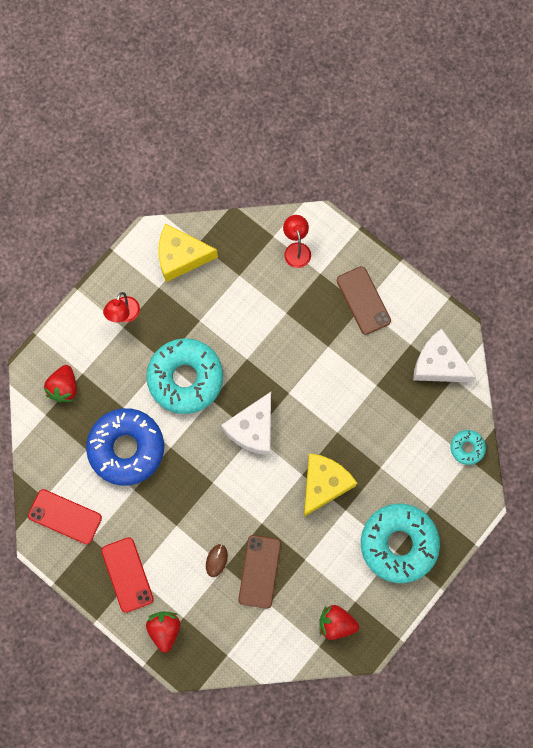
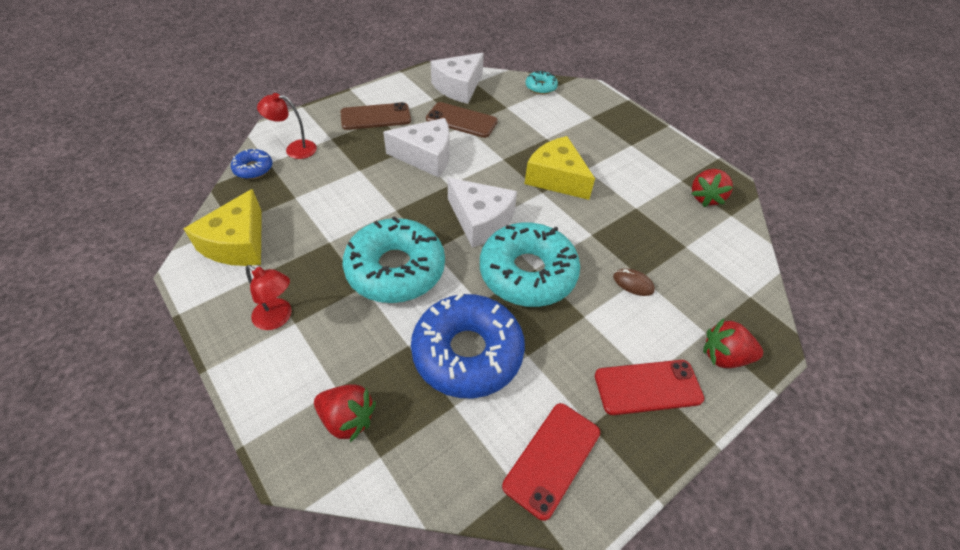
camera: 80 degrees left, 25 degrees down
brown phone [238,535,281,609] -> brown phone moved to [426,102,498,138]
turquoise donut [361,504,440,583] -> turquoise donut moved to [480,222,580,307]
none -> blue donut [231,148,272,179]
none -> white cheese [383,118,450,178]

